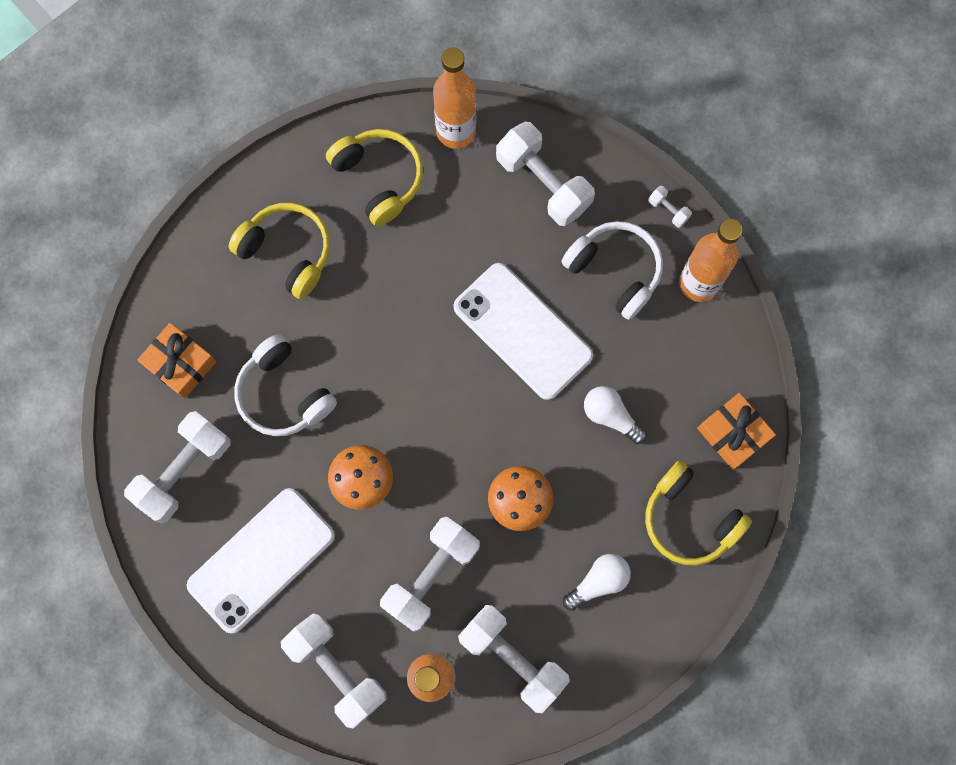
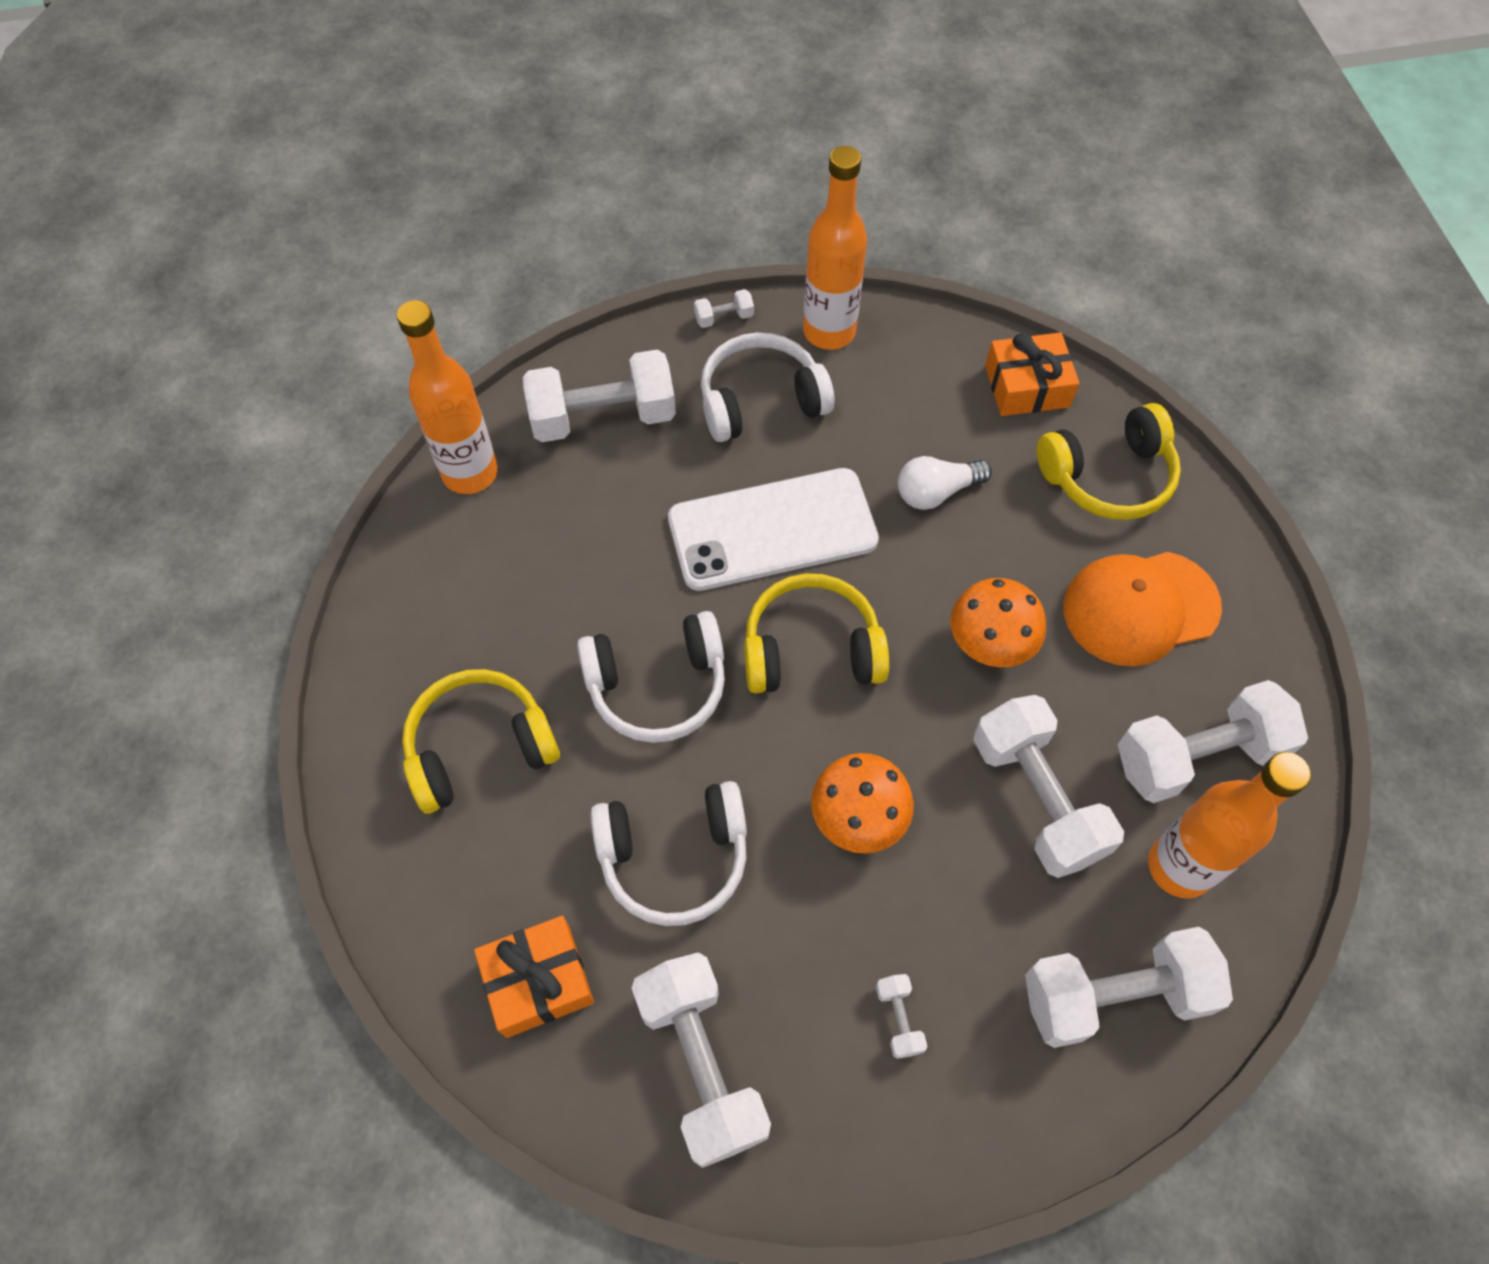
camera: 60 degrees left, 15 degrees down
white phone [187,488,335,634] -> white dumbbell [876,974,927,1059]
yellow headphones [326,129,423,226] -> yellow headphones moved to [744,573,889,693]
white light bulb [563,554,631,611] -> orange cap [1063,552,1222,667]
none -> white headphones [577,611,725,743]

